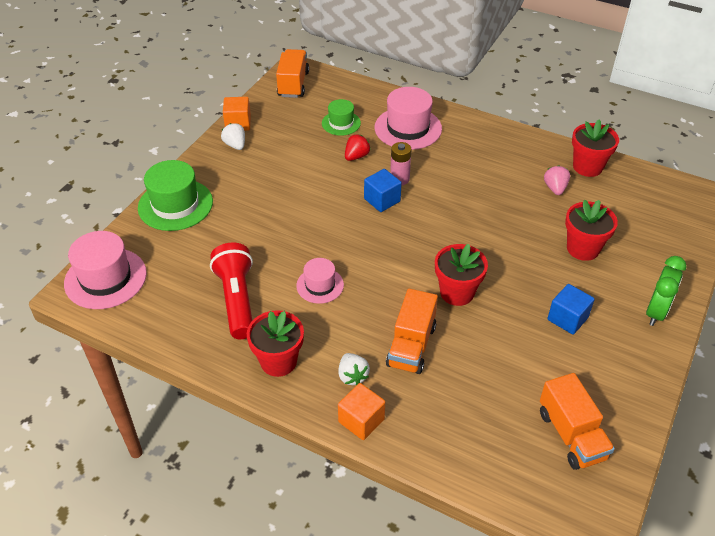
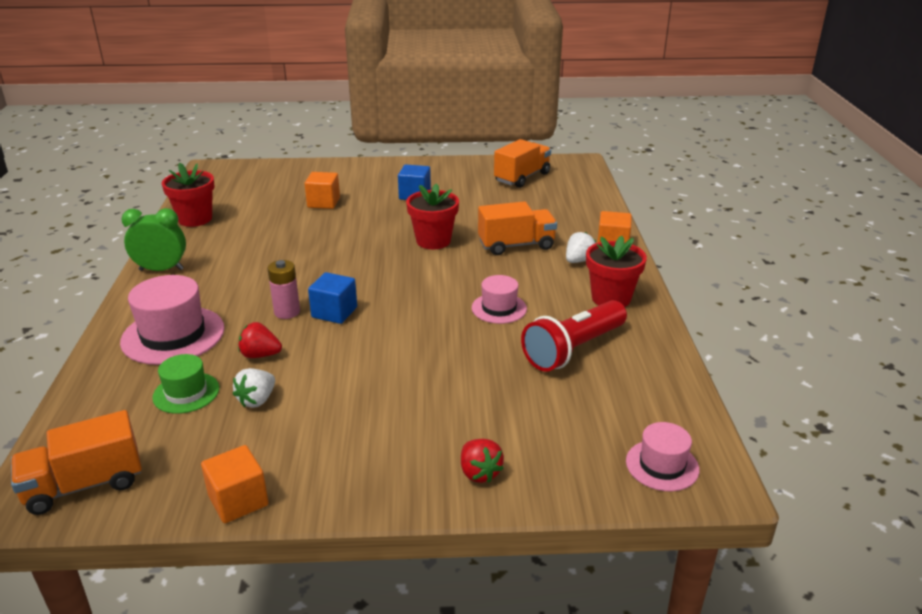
camera: 120 degrees left, 15 degrees down
pink hat [64,231,147,309] -> pink hat [626,422,699,491], size x0.58
green hat [138,160,213,231] -> red strawberry [461,439,504,483]
white strawberry [221,123,245,150] -> white strawberry moved to [233,368,275,408]
pink strawberry [544,165,570,195] -> none
red flower pot [565,200,618,261] -> orange cube [305,172,340,209]
green clock [646,256,687,326] -> green clock moved to [121,208,186,271]

